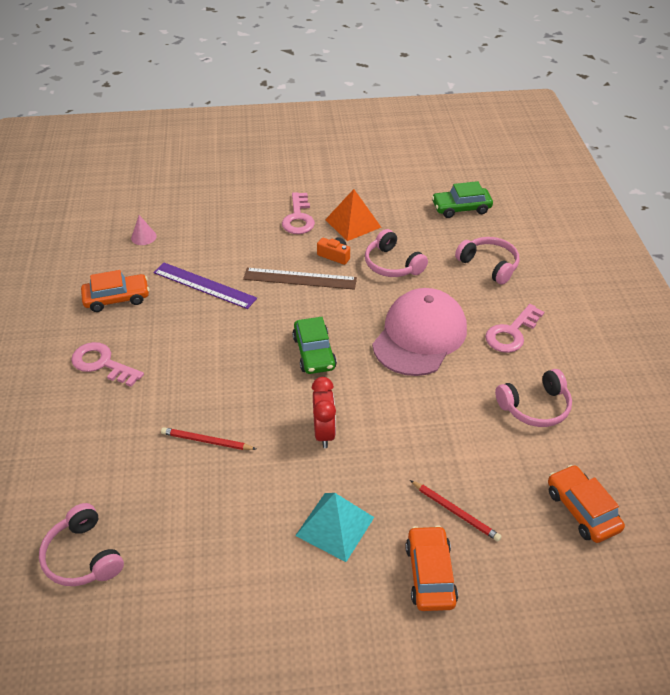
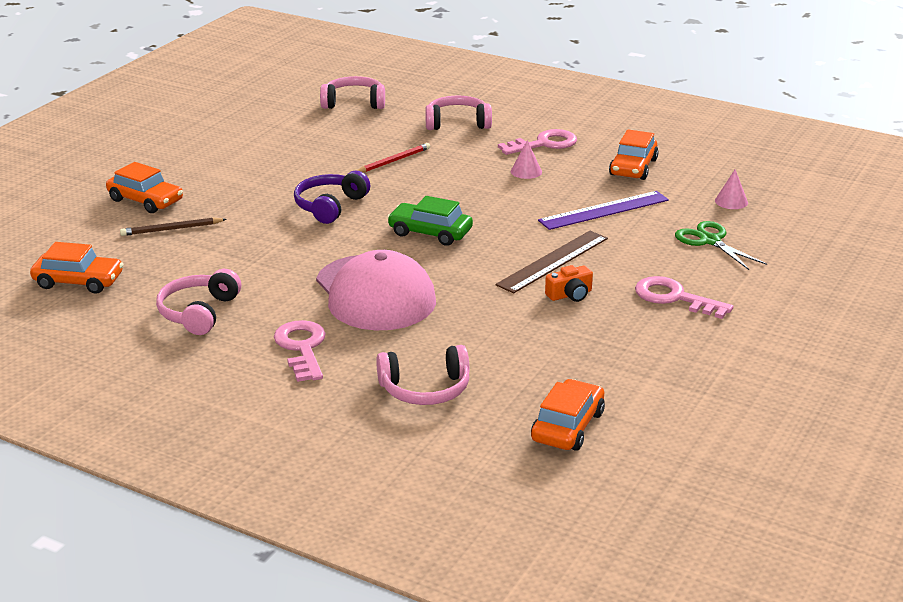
camera: 125 degrees right, 15 degrees down
turquoise pyramid [295,493,374,562] -> none
red clock [312,377,336,448] -> purple headphones [294,171,370,224]
orange pyramid [325,189,381,241] -> none
pink headphones [365,229,428,277] -> pink headphones moved to [425,96,492,130]
red pencil [410,480,502,542] -> brown pencil [120,217,227,236]
green car [432,181,493,218] -> orange car [531,379,605,451]
none -> pink cone [511,140,542,179]
none -> green scissors [675,221,767,270]

